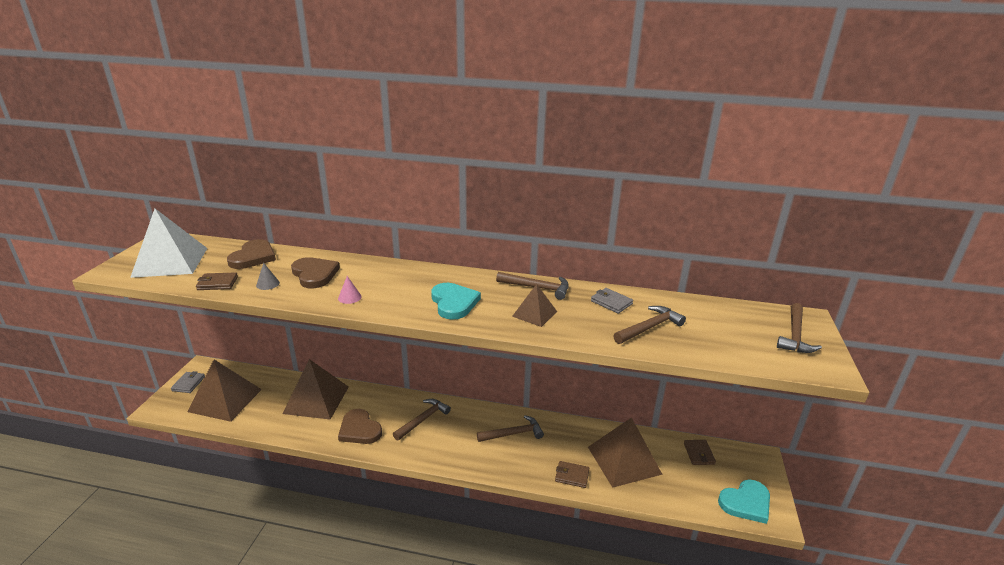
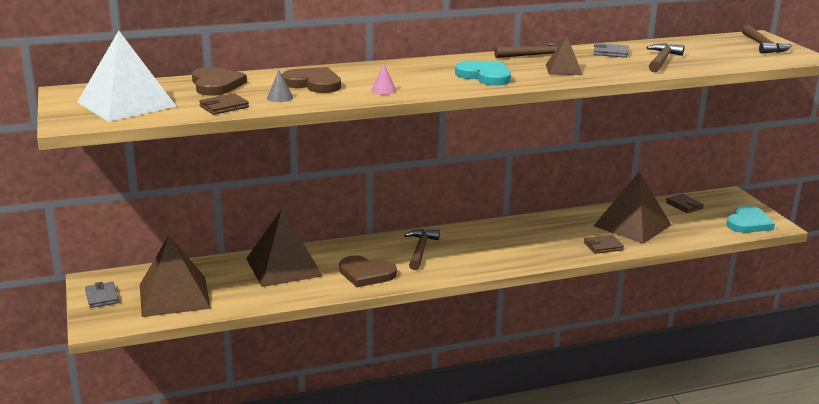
camera: 30 degrees left, 5 degrees down
brown hammer [477,415,544,442] -> none

